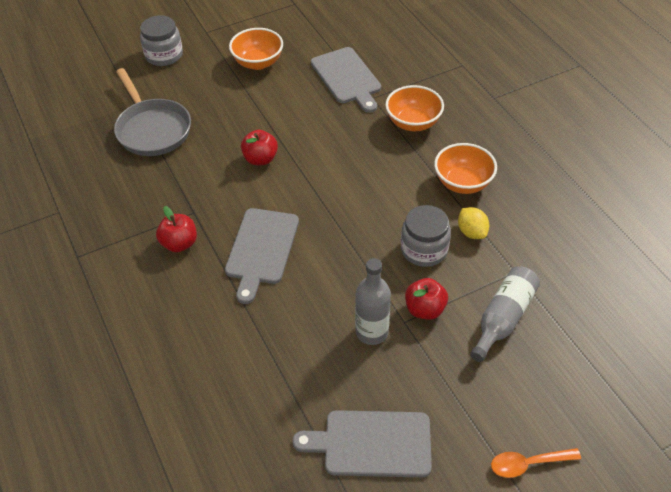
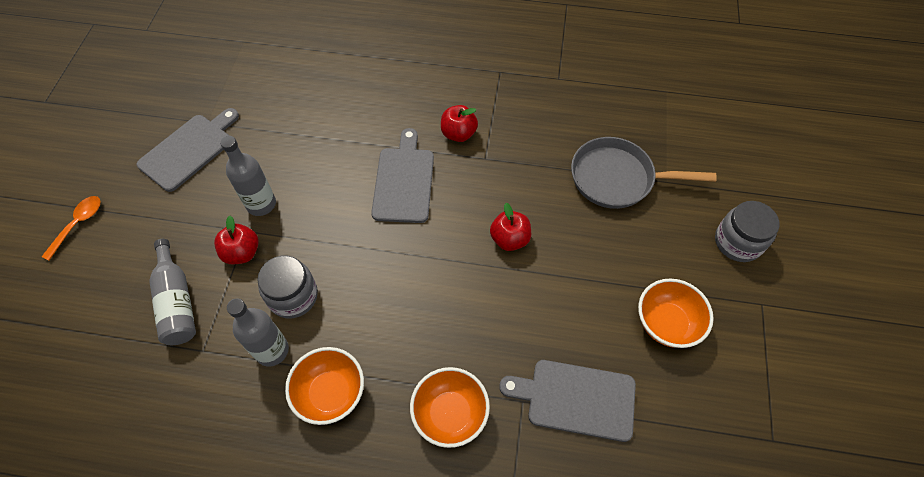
camera: 125 degrees right, 10 degrees up
grey cutting board [225,208,299,304] -> grey cutting board turned 45 degrees clockwise [371,128,434,223]
yellow lemon [458,207,489,239] -> grey bottle [227,298,289,366]

